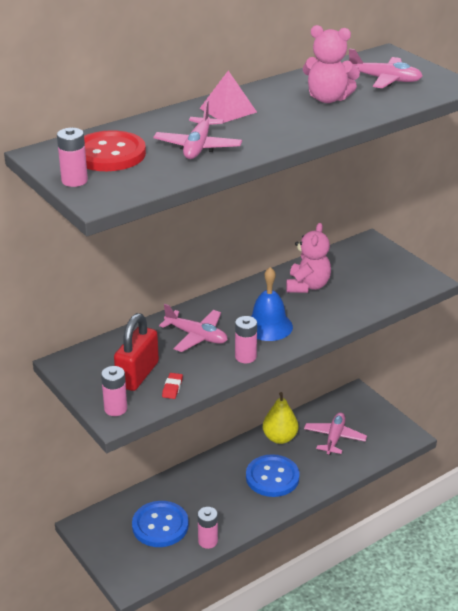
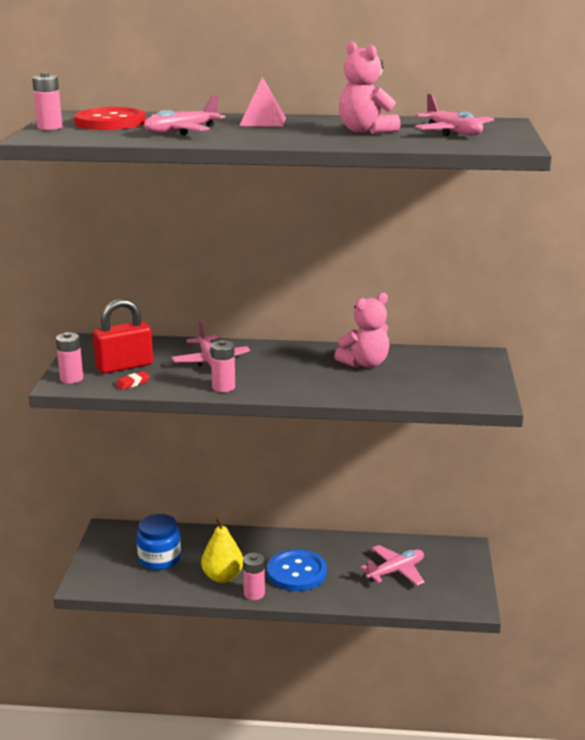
camera: 40 degrees right, 10 degrees down
blue button [132,501,189,547] -> blue jar [137,514,181,570]
pink battery [198,507,218,549] -> pink battery moved to [243,553,265,600]
blue bell [251,267,293,341] -> none
yellow pear [263,392,298,444] -> yellow pear moved to [201,517,243,583]

